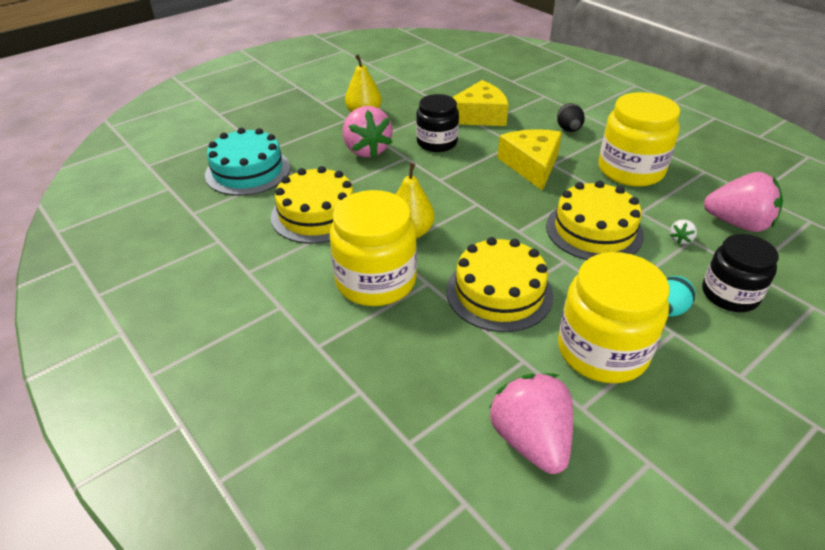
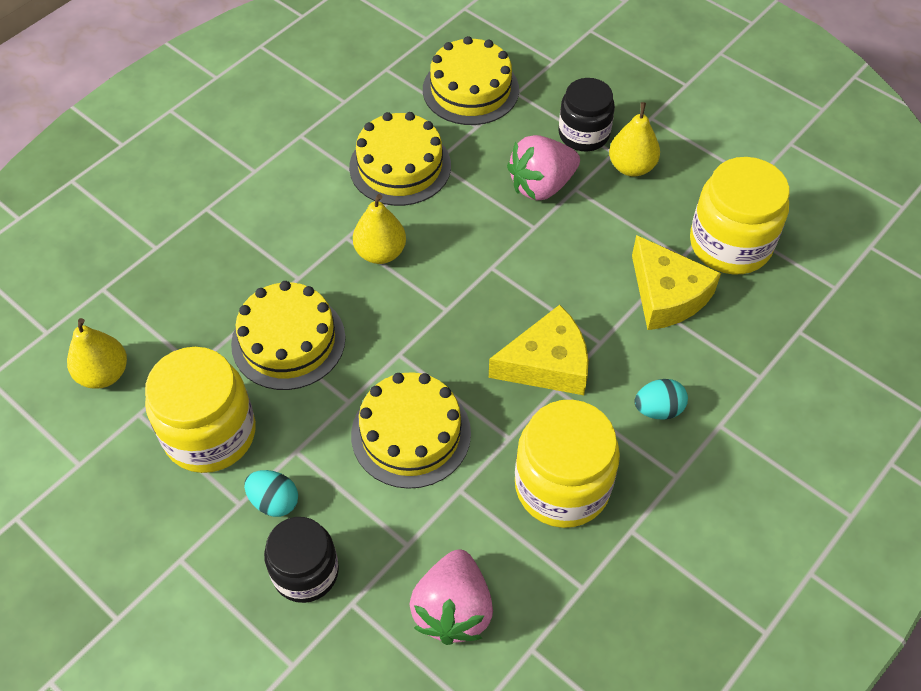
camera: 80 degrees right, 15 degrees up
turquoise cake [205,128,290,196] -> yellow cake [423,36,519,125]
yellow jar [330,190,417,306] -> yellow jar moved to [690,157,790,274]
black jar [416,94,459,152] -> black jar moved to [559,78,615,151]
pink strawberry [489,373,573,474] -> yellow pear [67,318,127,389]
black egg [557,103,585,132] -> turquoise egg [634,379,688,420]
white strawberry [670,219,697,244] -> none

